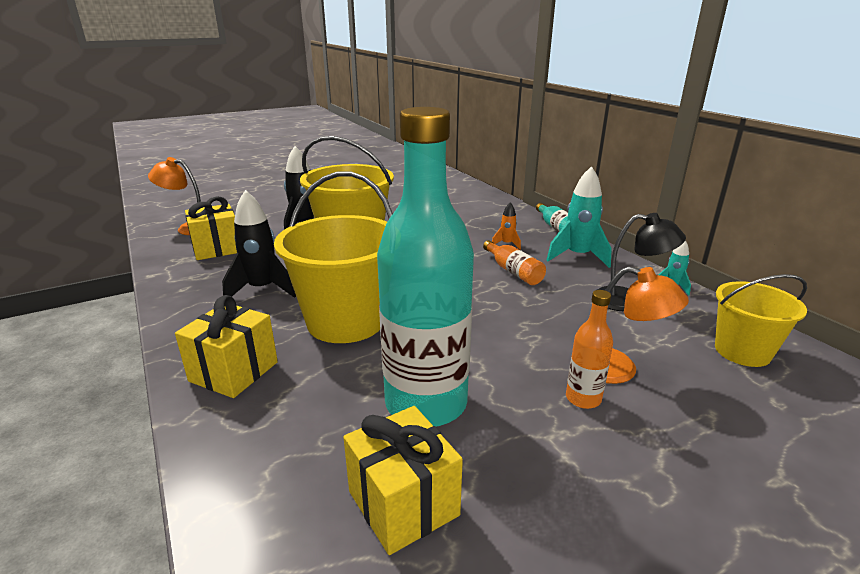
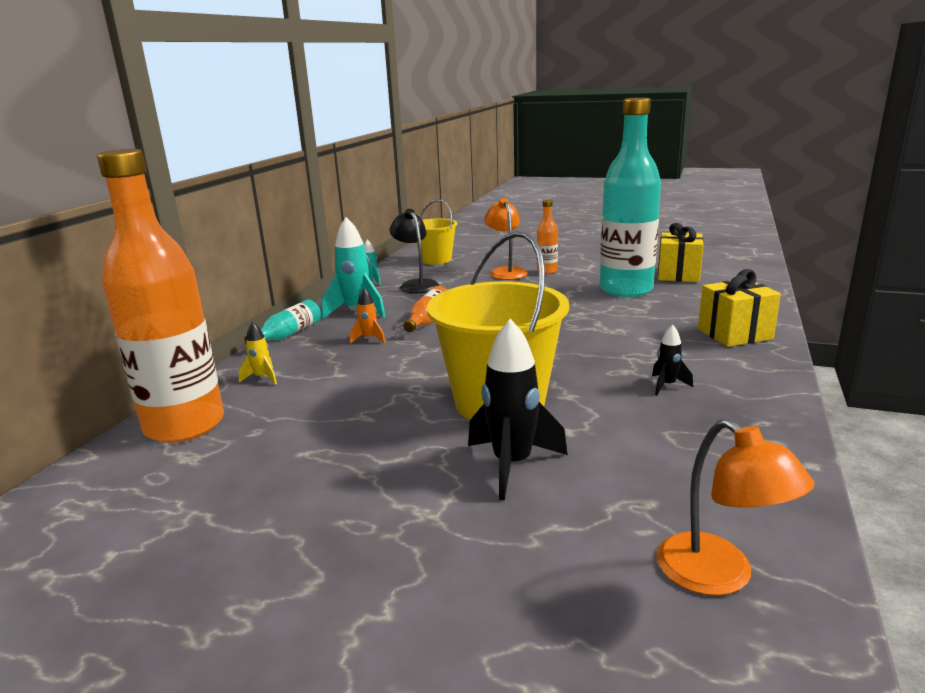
camera: 130 degrees left, 5 degrees down
yellow gift [185,197,237,260] -> none
black rocket [222,190,296,298] -> black rocket [652,325,693,395], size x0.51
yellow bucket [274,171,393,343] -> none
none -> orange bottle [97,149,224,443]
none -> yellow rocket [238,321,277,384]

